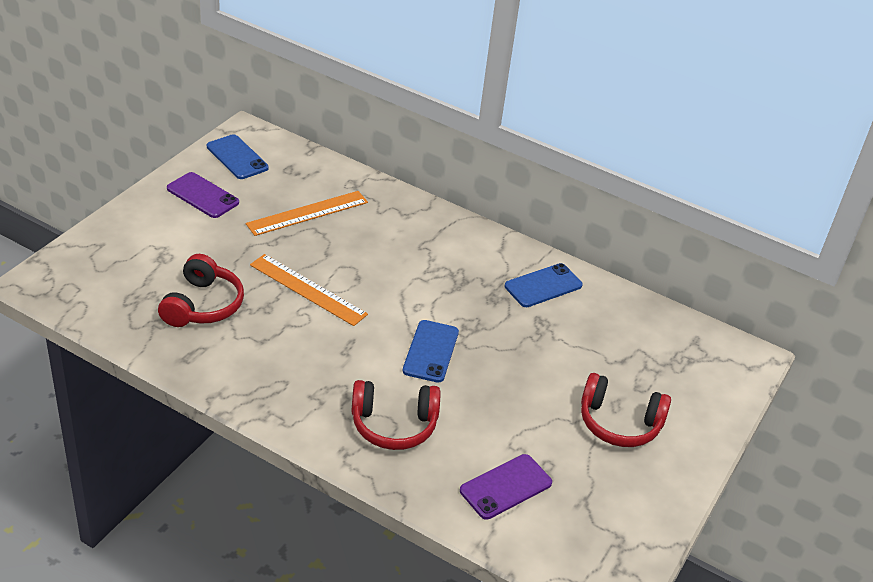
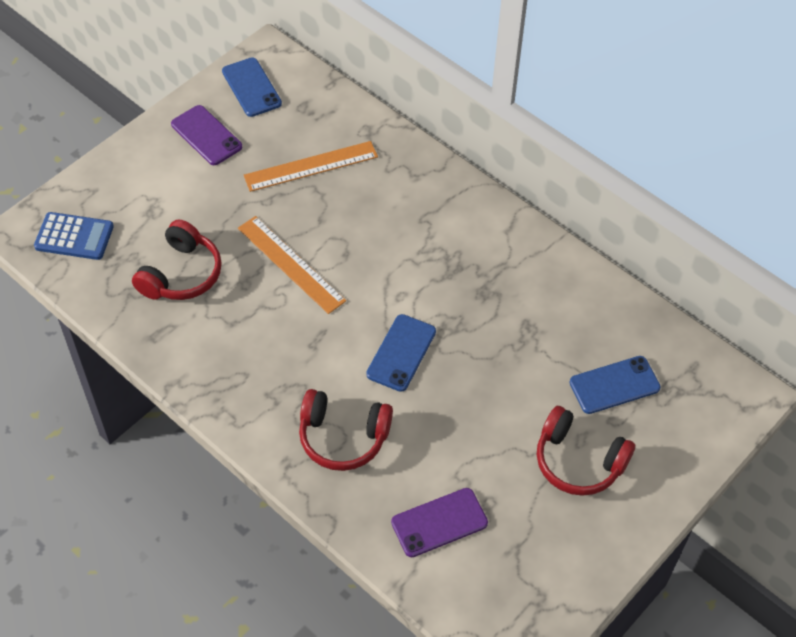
camera: 15 degrees right, 15 degrees up
blue phone [505,263,583,307] -> blue phone moved to [569,356,661,414]
none -> blue calculator [34,212,114,260]

